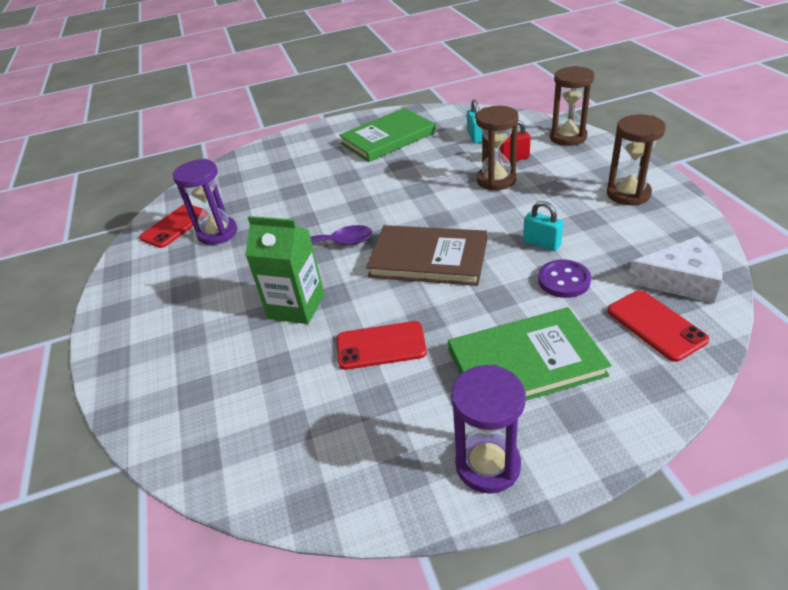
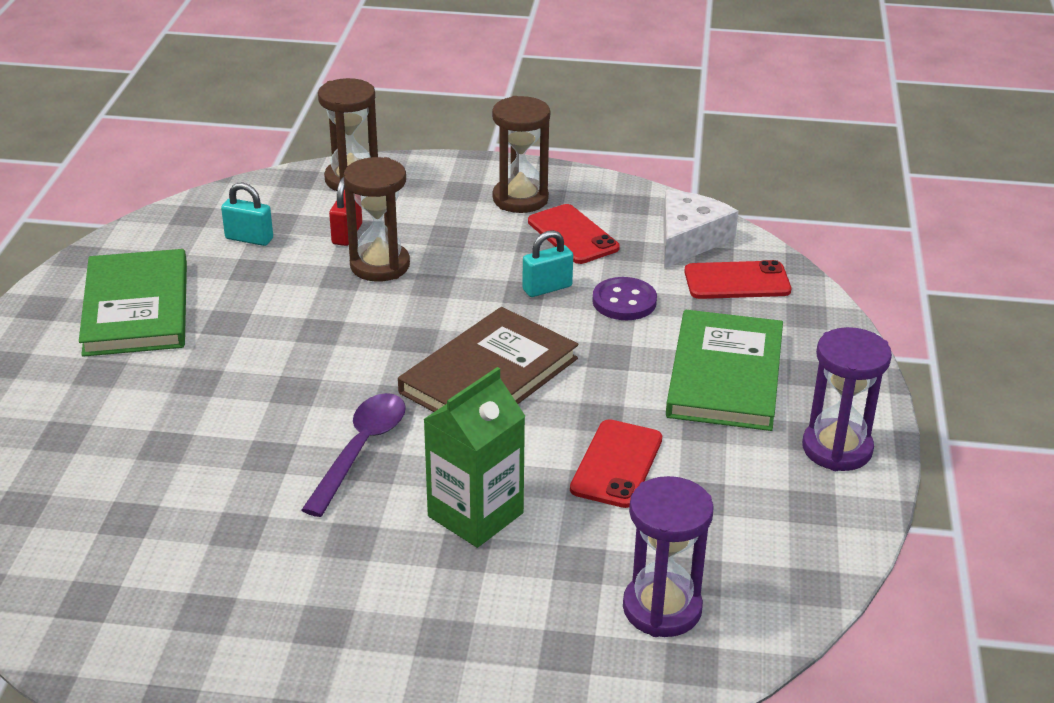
camera: 70 degrees left, 5 degrees down
red phone [140,204,203,248] -> red phone moved to [528,204,620,264]
purple hourglass [172,159,237,245] -> purple hourglass moved to [623,476,714,637]

